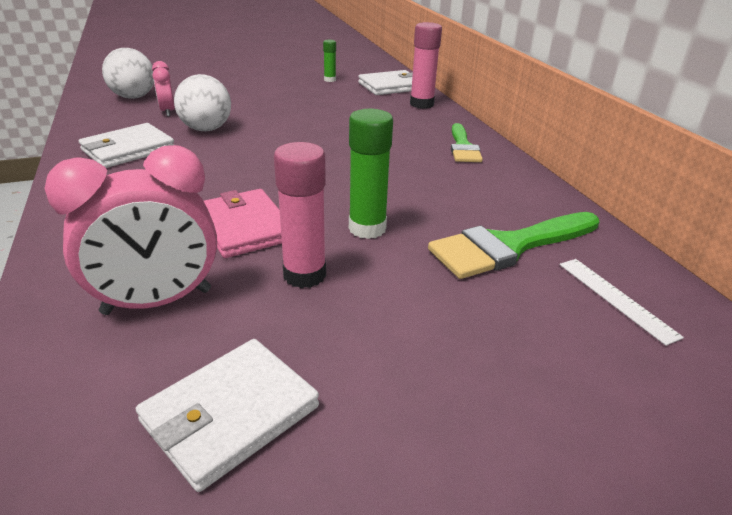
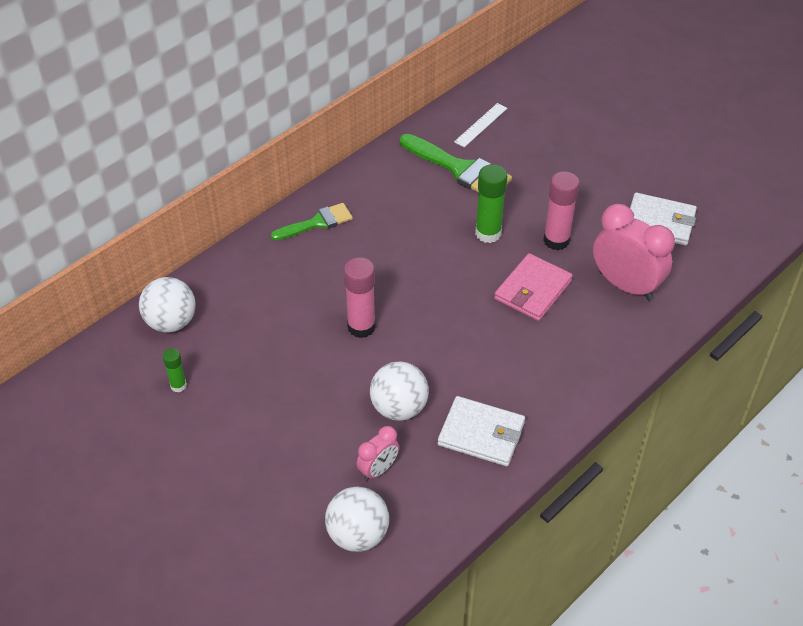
camera: 115 degrees left, 15 degrees up
white wallet [358,70,413,95] -> white ball [139,277,196,333]
pink glue stick [410,22,442,109] -> pink glue stick moved to [344,257,376,338]

